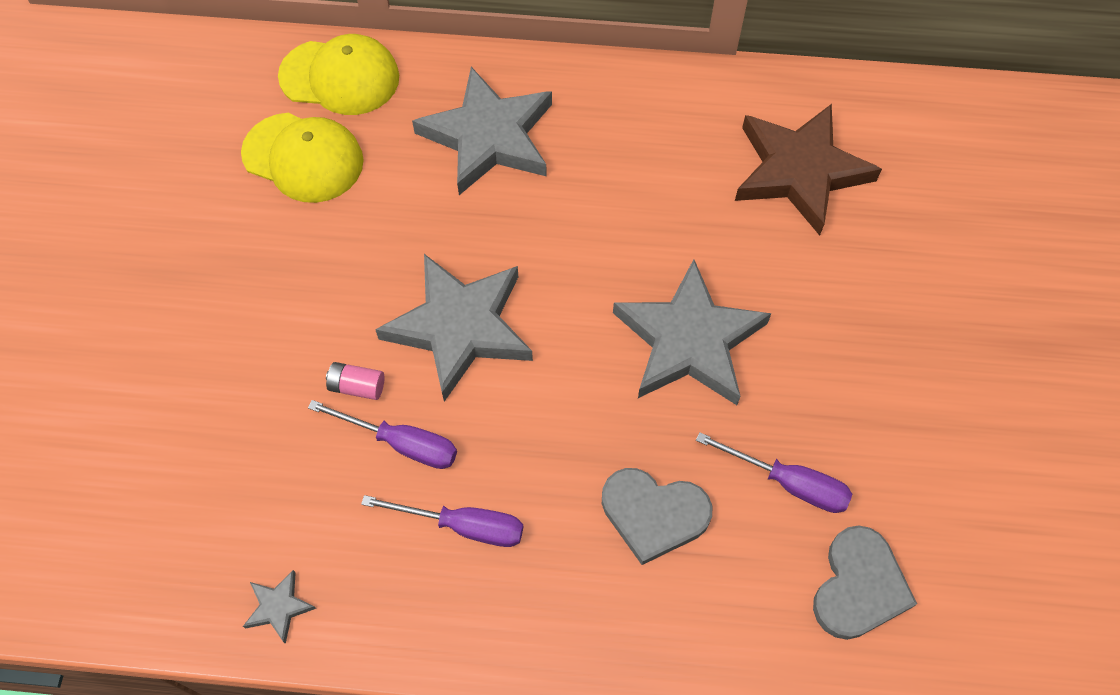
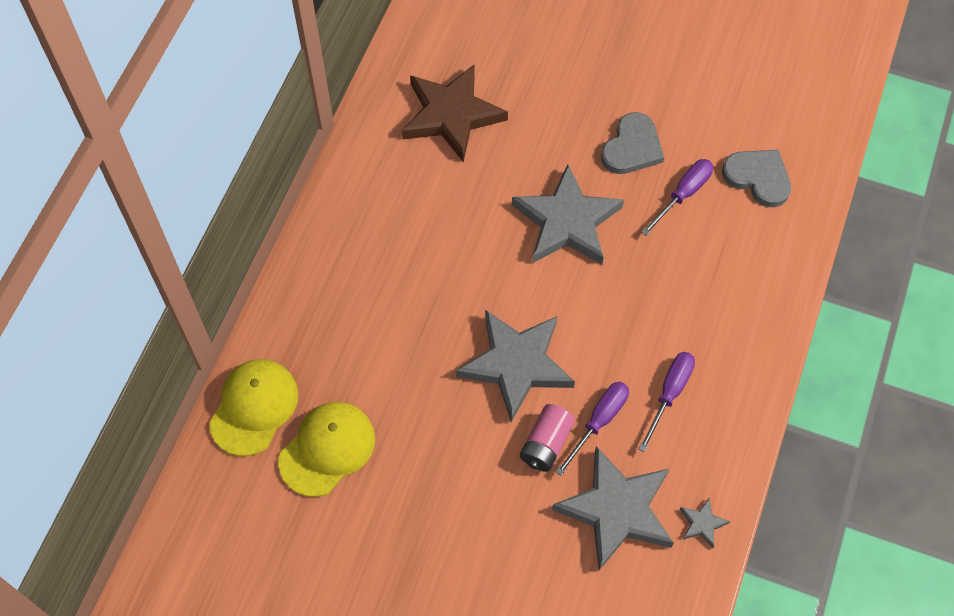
camera: 75 degrees left, 0 degrees up
pink battery [326,362,384,400] -> pink battery [520,404,575,472], size x1.54
grey star [412,67,552,195] -> grey star moved to [552,446,674,570]
grey heart [602,468,712,565] -> grey heart moved to [601,112,664,174]

